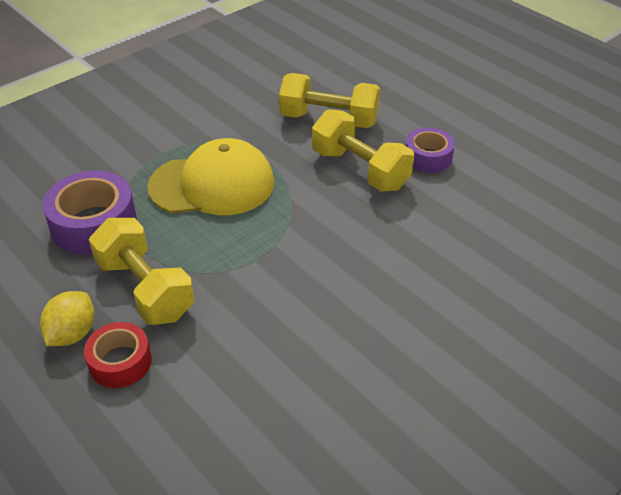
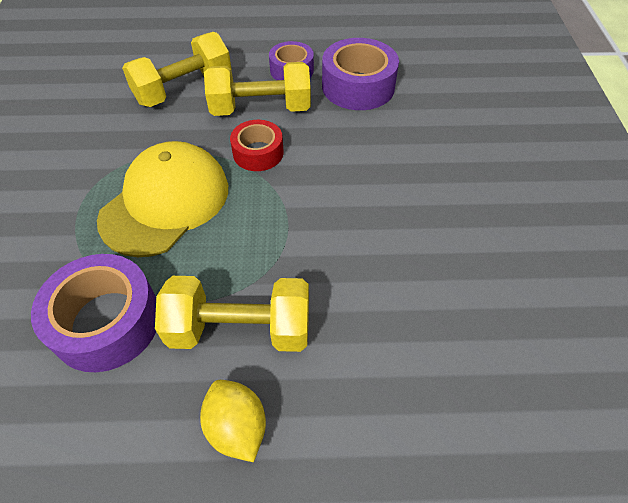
camera: 50 degrees left, 10 degrees up
red tape [84,322,152,388] -> red tape moved to [230,120,284,171]
none -> purple tape [322,38,399,110]

